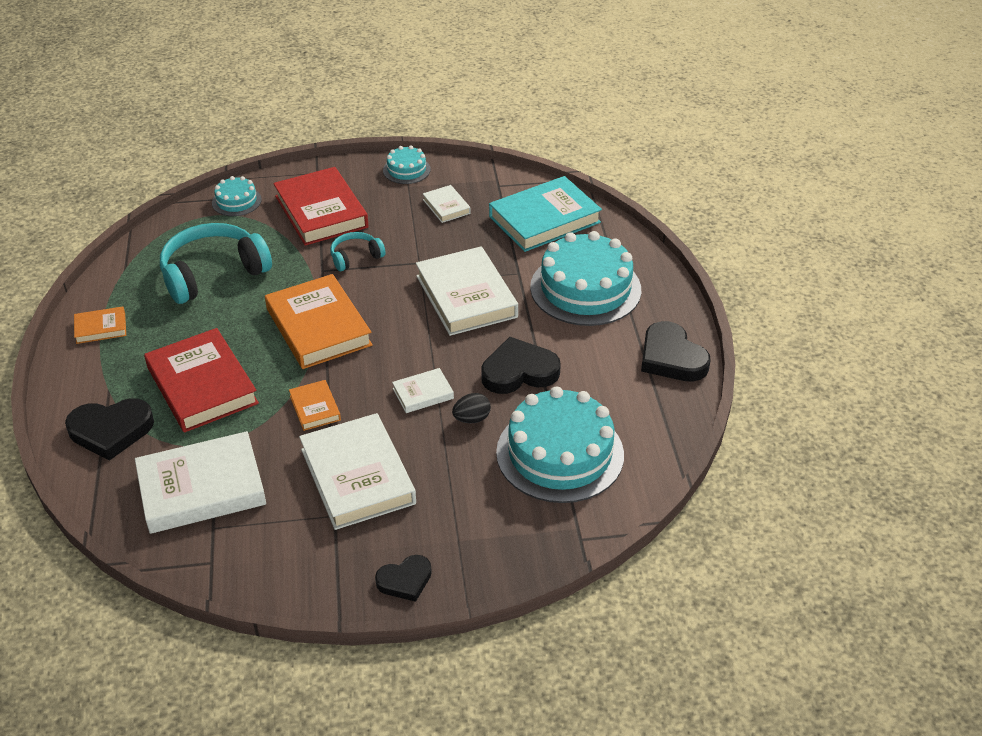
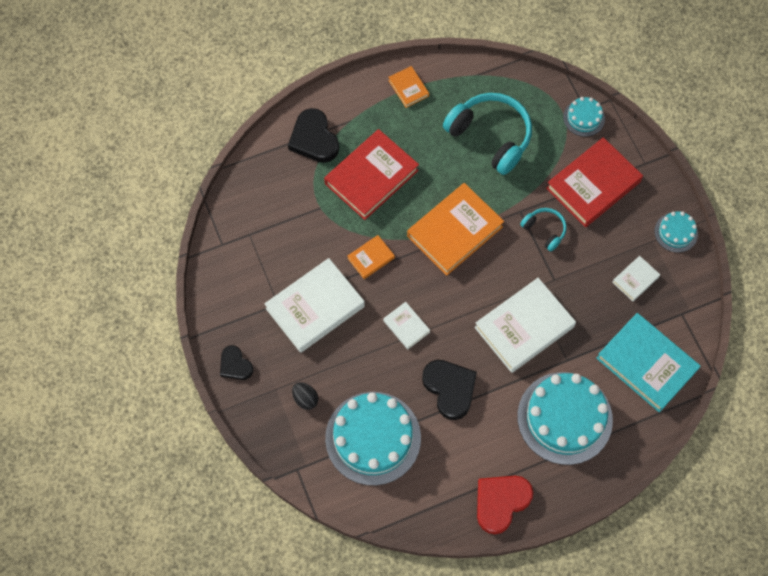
camera: 75 degrees right, 25 degrees up
white book [135,431,266,534] -> none
black egg [452,393,491,423] -> black egg moved to [292,382,318,410]
black heart [641,321,711,382] -> red heart [477,476,533,534]

